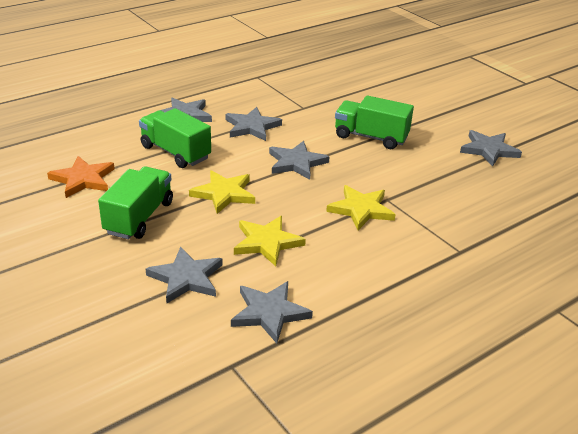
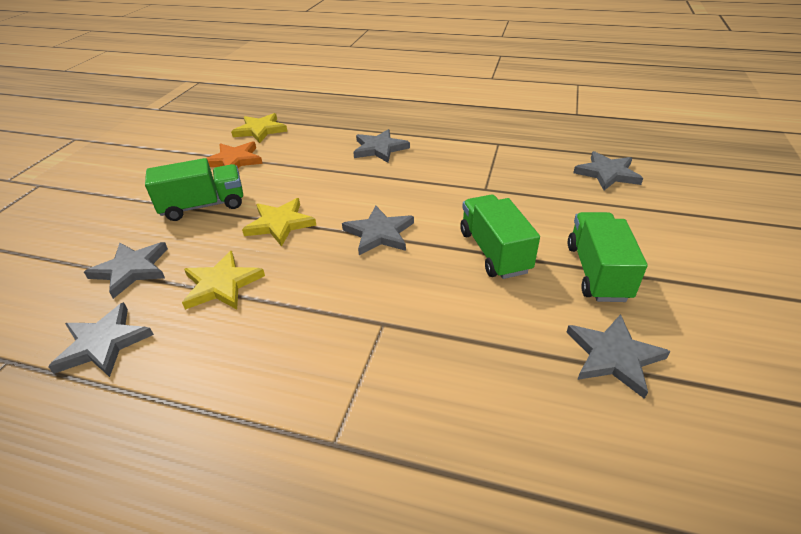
camera: 55 degrees right, 5 degrees up
green truck [139,108,211,168] -> green truck moved to [568,212,647,302]
grey star [225,107,282,141] -> grey star moved to [573,151,643,190]
yellow star [326,185,396,230] -> yellow star moved to [231,113,287,143]

